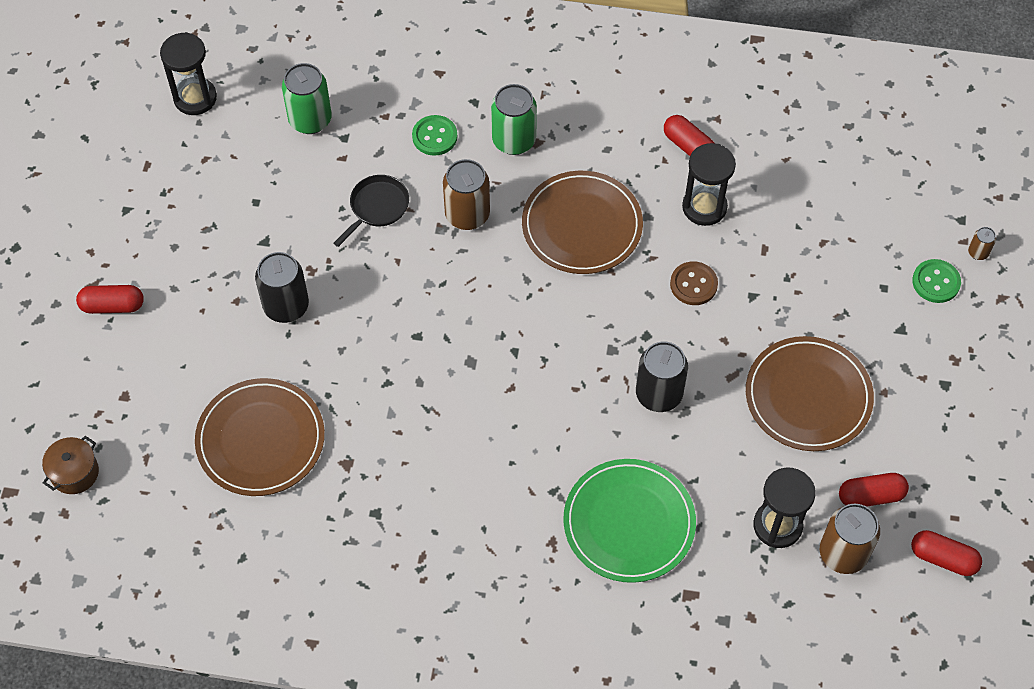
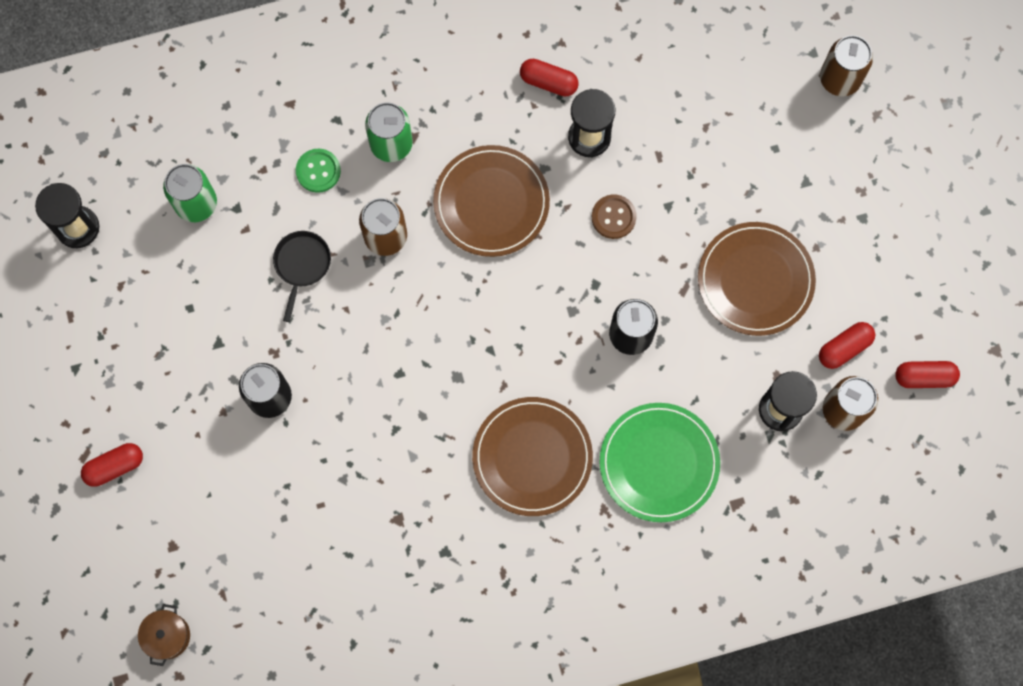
camera: 25 degrees left, 15 degrees up
brown plate [195,378,325,496] -> brown plate moved to [472,397,593,516]
green button [912,259,961,303] -> none
brown can [968,227,996,260] -> brown can [820,35,873,96], size x2.10

